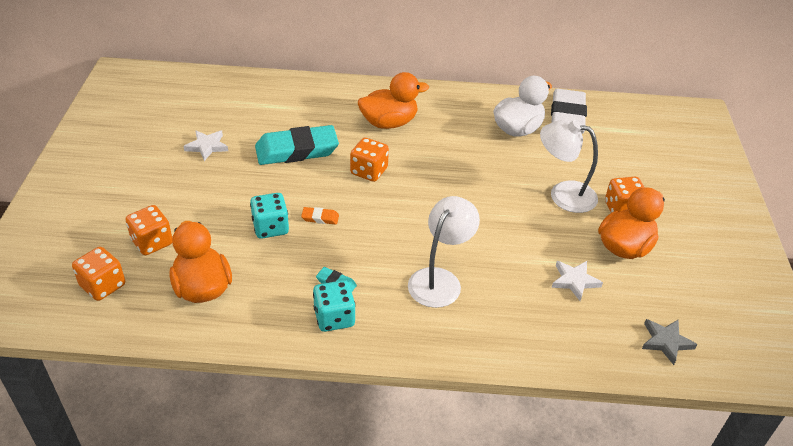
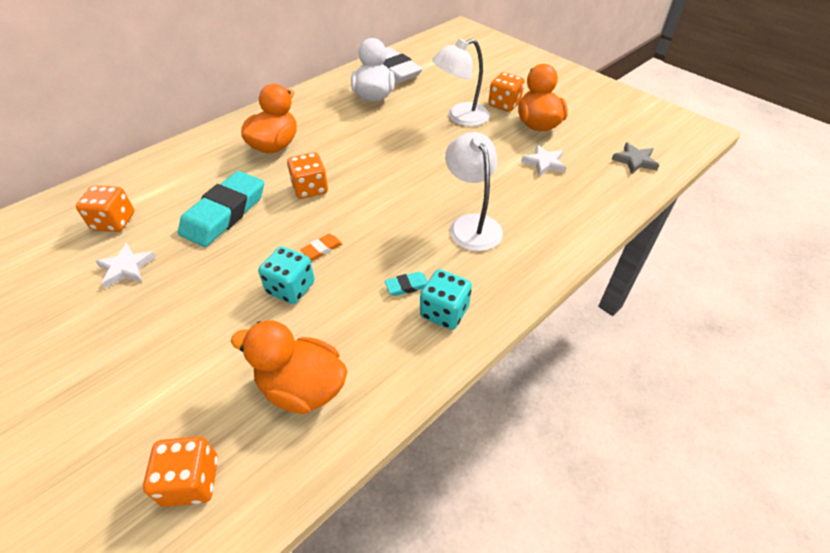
camera: 45 degrees left, 5 degrees up
orange dice [125,205,172,255] -> orange dice moved to [76,185,134,232]

